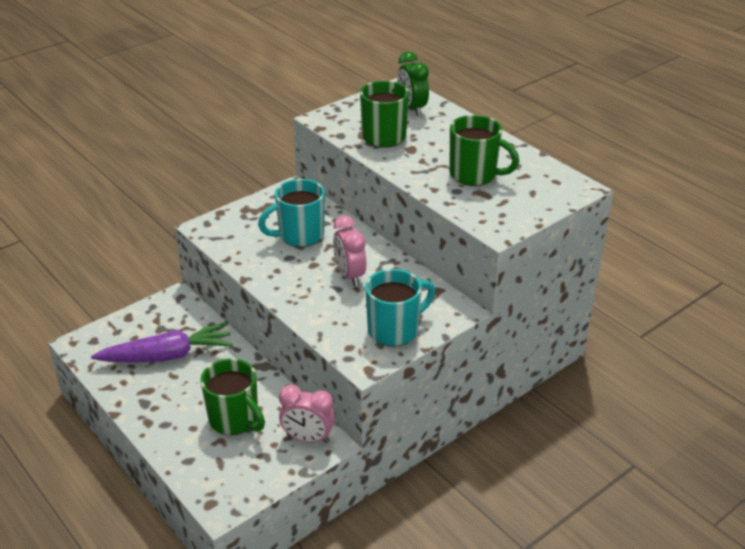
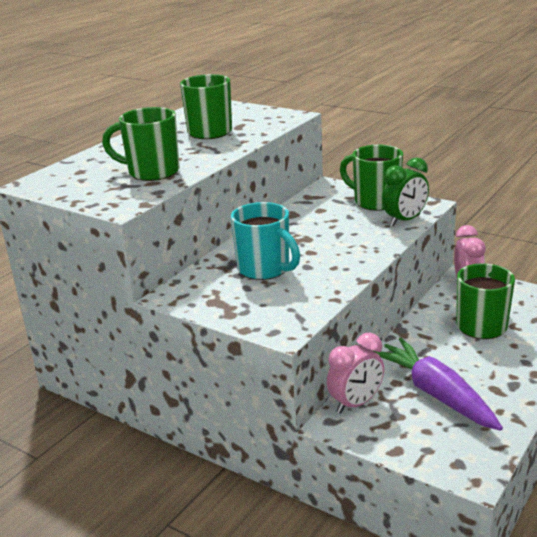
camera: 105 degrees left, 10 degrees down
pink clock [333,215,366,286] -> pink clock moved to [327,333,384,414]
turquoise mug [365,269,435,347] -> green mug [340,145,403,211]
green clock [397,51,429,116] -> green clock moved to [382,157,429,226]

